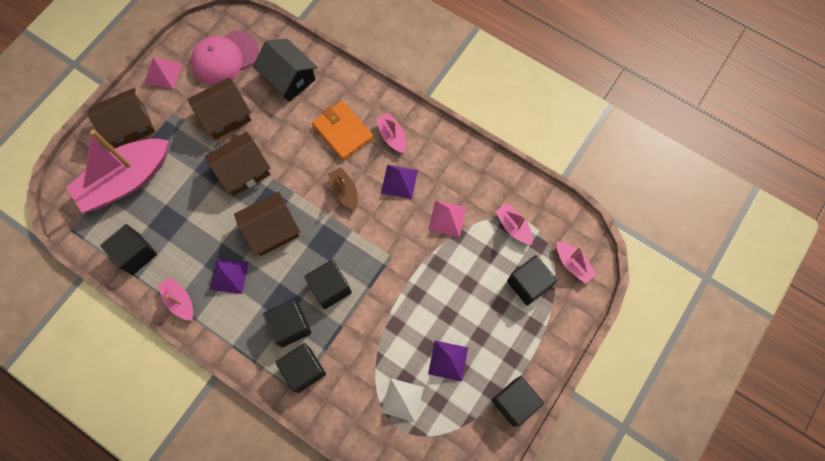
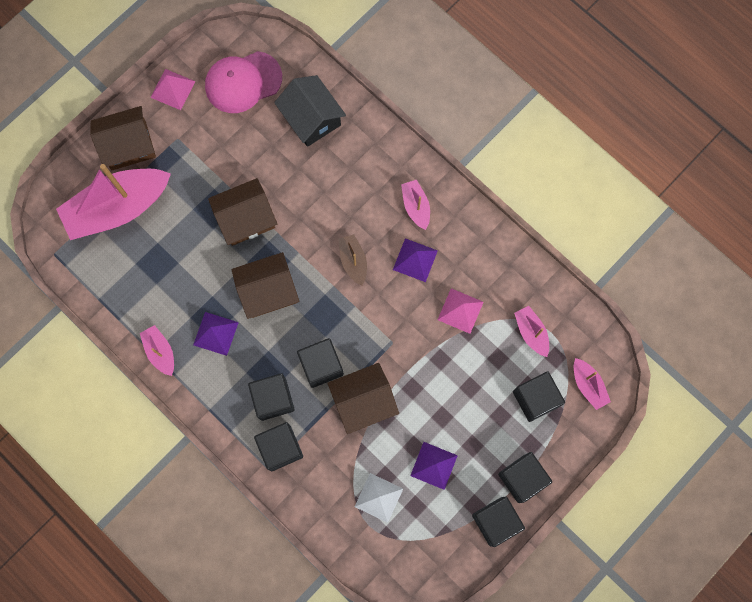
camera: 10 degrees right, 5 degrees up
black cube [100,224,157,275] -> black cube moved to [498,452,552,503]
brown house [188,77,251,140] -> brown house moved to [327,363,399,434]
orange wallet [312,101,373,160] -> none

